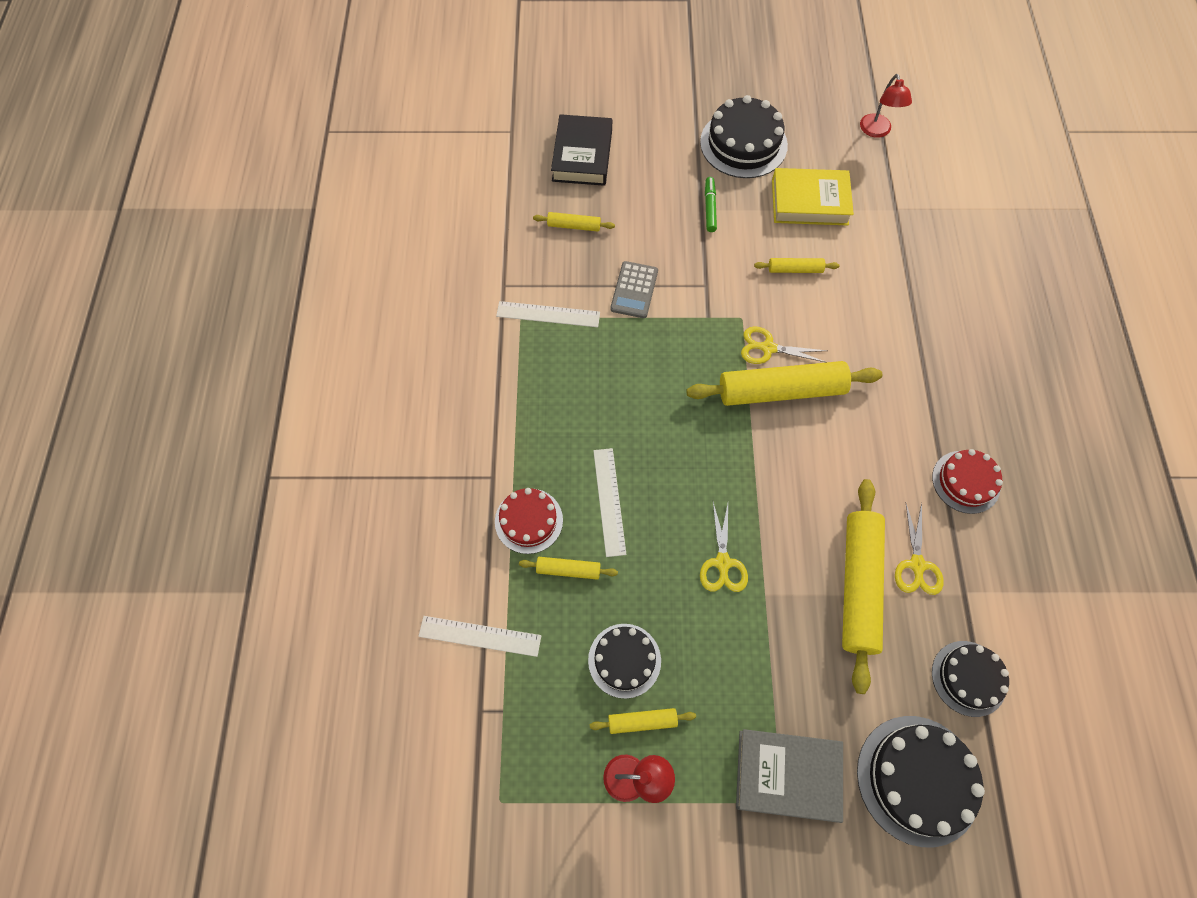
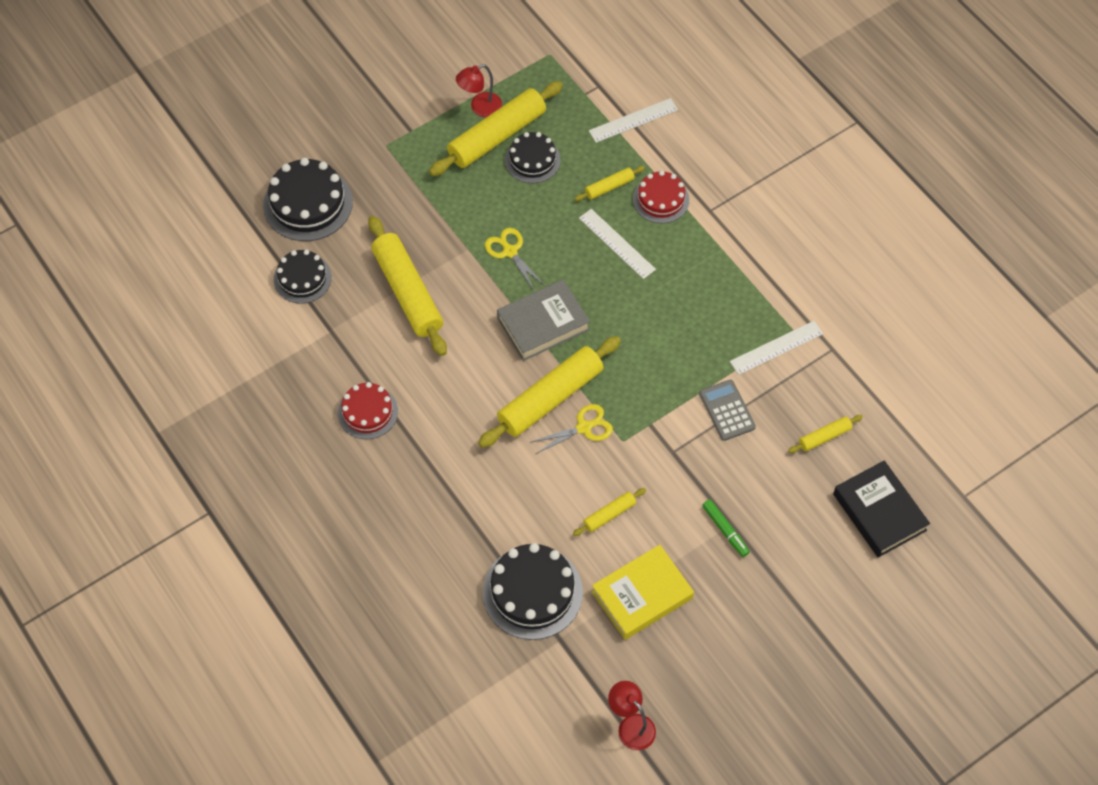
camera: 145 degrees right, 5 degrees down
yellow rolling pin [590,708,696,734] -> yellow rolling pin [429,81,563,176], size x2.15
black cake [700,95,788,178] -> black cake moved to [483,543,583,640]
grey book [736,729,843,823] -> grey book moved to [497,280,590,361]
yellow scissors [895,503,944,595] -> none

